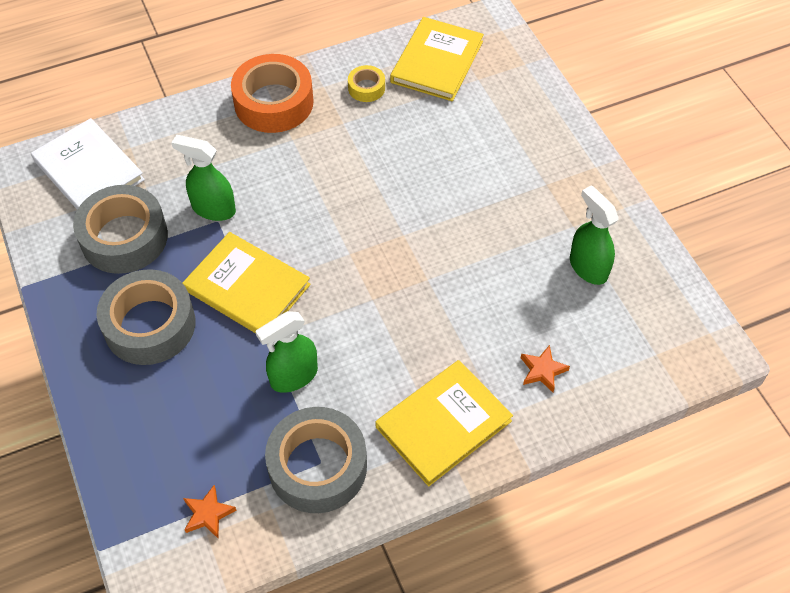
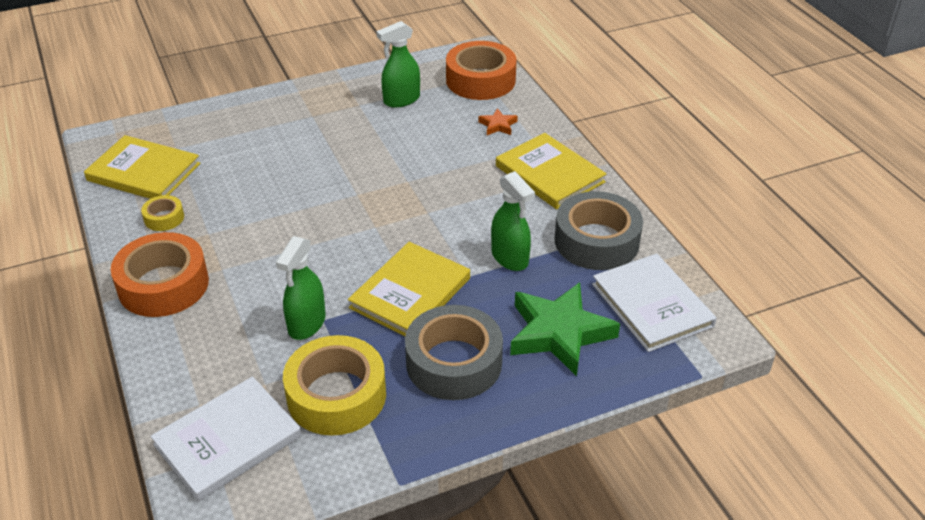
camera: 90 degrees left, 15 degrees down
grey tape [73,185,168,274] -> yellow tape [283,335,386,435]
orange star [183,485,237,538] -> white book [592,254,717,352]
none -> orange tape [446,41,517,100]
none -> green star [510,282,620,377]

